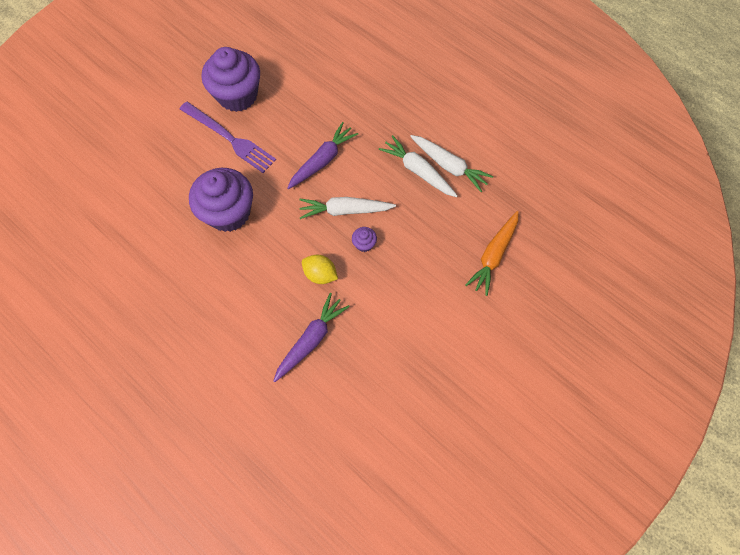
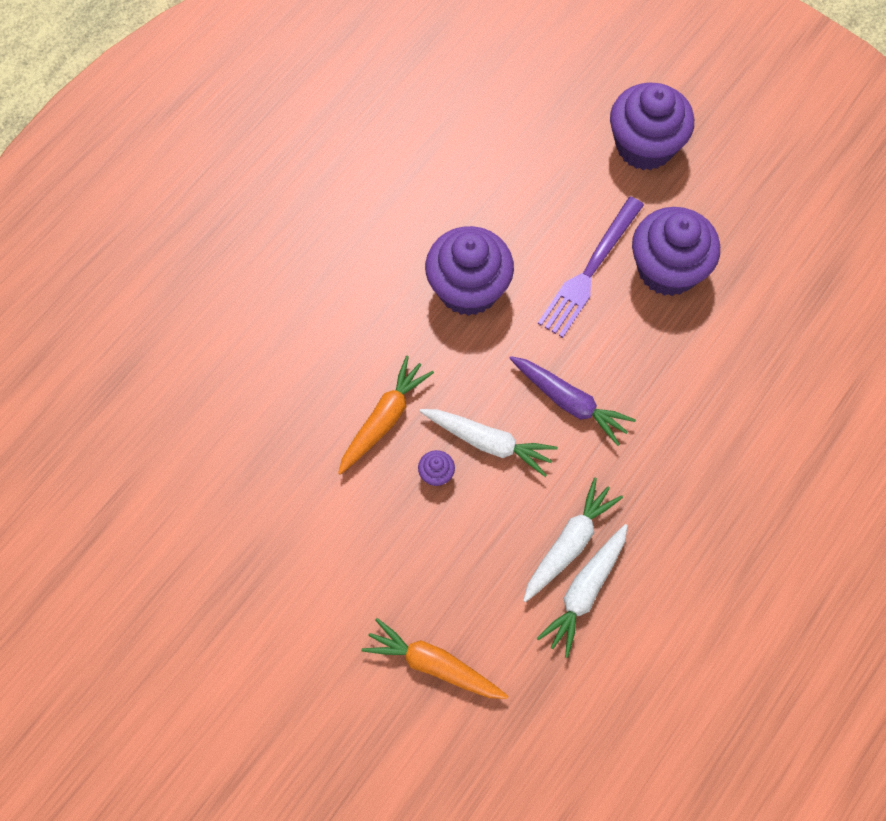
camera: 85 degrees right, 0 degrees up
purple carrot [273,293,350,382] -> none
white carrot [299,197,396,219] -> white carrot turned 120 degrees clockwise [420,409,558,477]
yellow lemon [302,255,338,284] -> orange carrot [338,355,434,475]
none -> purple cupcake [610,83,694,170]

